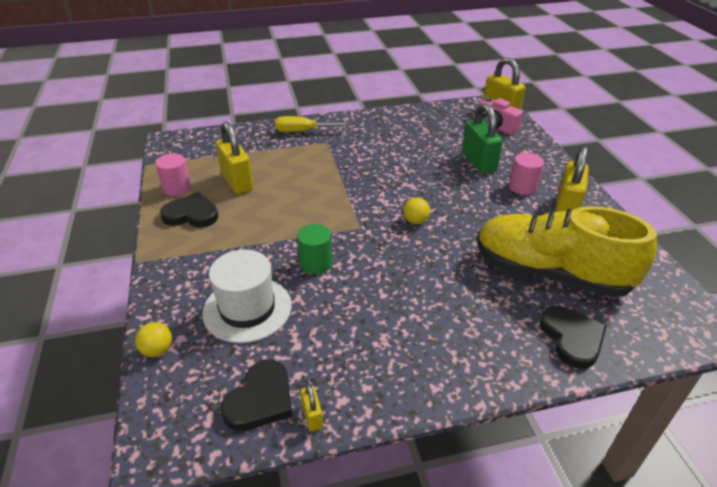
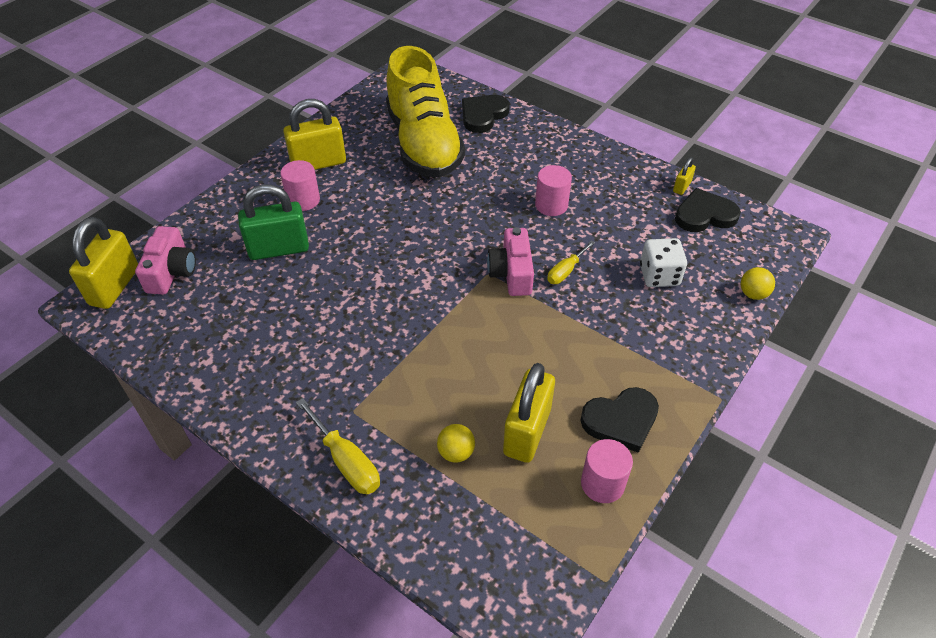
camera: 130 degrees left, 10 degrees up
black heart [160,192,218,228] -> black heart turned 75 degrees counterclockwise [580,387,659,453]
white hat [202,250,292,343] -> white dice [640,238,687,287]
green cylinder [297,224,332,274] -> yellow screwdriver [547,240,595,284]
yellow ball [403,197,430,224] -> yellow ball moved to [437,424,475,463]
green padlock [462,103,503,174] -> green padlock turned 45 degrees clockwise [238,184,309,260]
none -> pink camera [487,227,534,296]
none -> pink cylinder [535,165,572,216]

